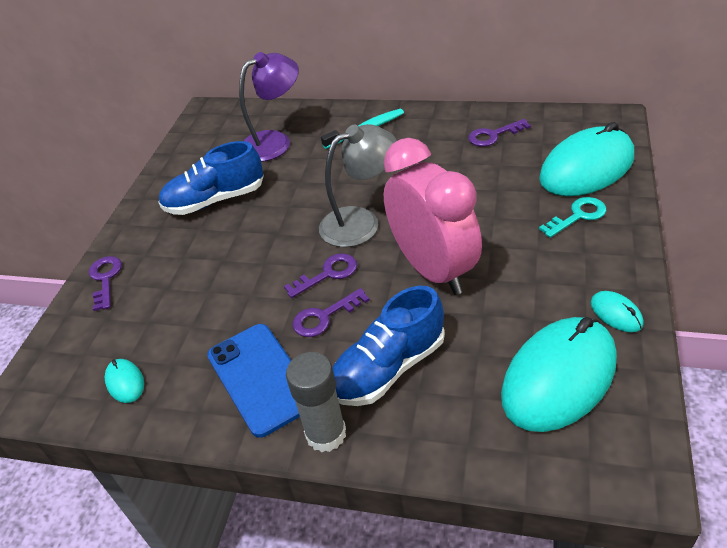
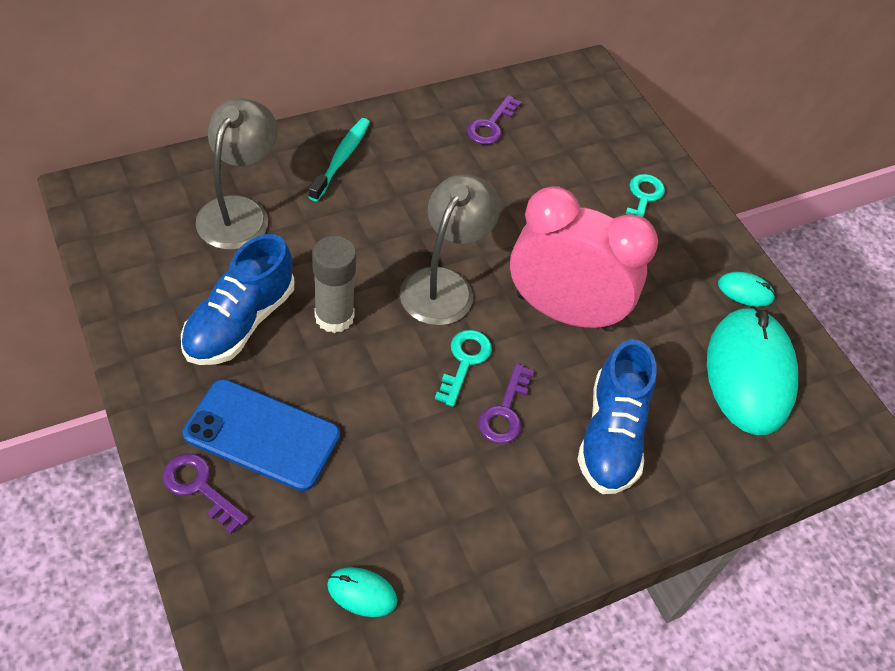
camera: 50 degrees left, 10 degrees up
blue phone [207,324,300,438] -> blue phone moved to [183,379,340,491]
purple lamp [239,52,299,162] -> grey lamp [195,98,278,250]
purple key [284,253,357,298] -> turquoise key [435,330,492,407]
grey glue stick [286,352,346,452] -> grey glue stick moved to [312,236,356,333]
turquoise mouse [539,122,634,196] -> none

